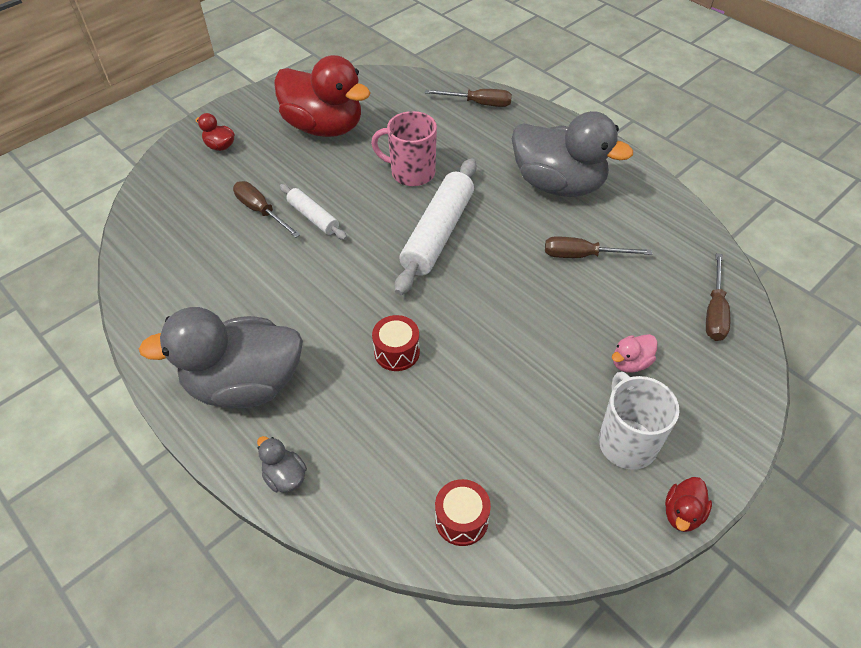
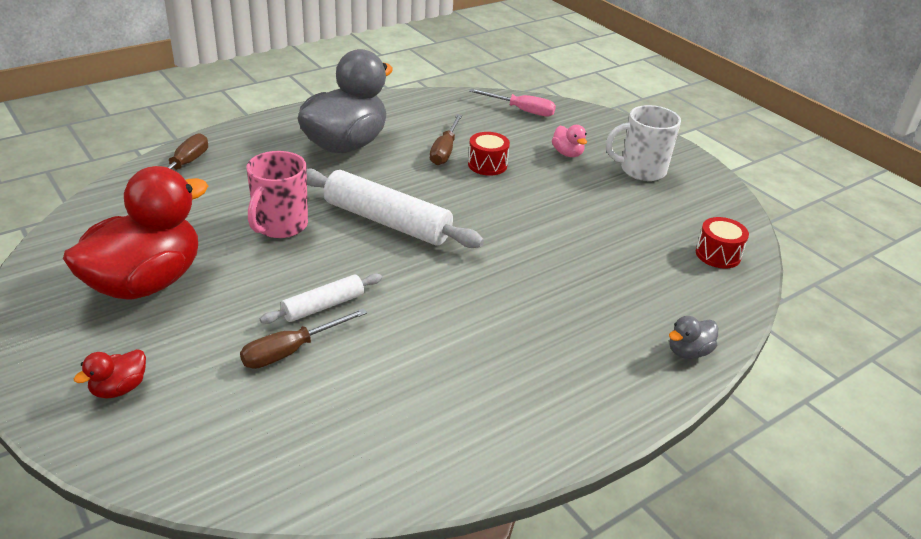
camera: 85 degrees left, 15 degrees down
grey duck [139,307,303,408] -> none
red drum [372,315,420,371] -> red drum moved to [468,132,510,176]
red duck [665,477,712,532] -> none
brown screwdriver [706,253,730,341] -> pink screwdriver [469,89,556,117]

